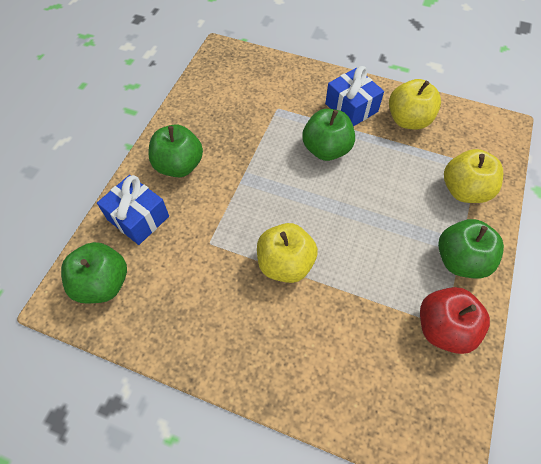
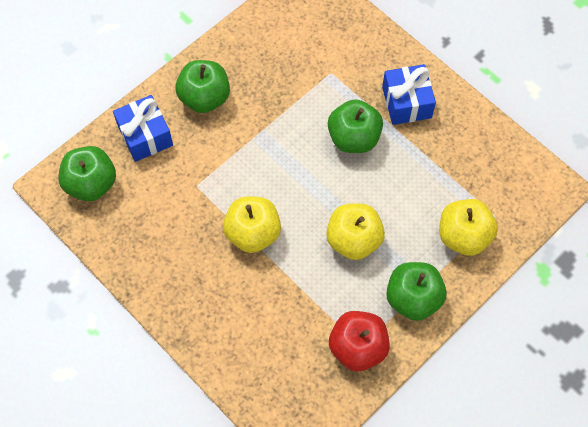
camera: 25 degrees right, 5 degrees up
yellow apple [389,79,441,130] -> yellow apple moved to [326,203,385,260]

